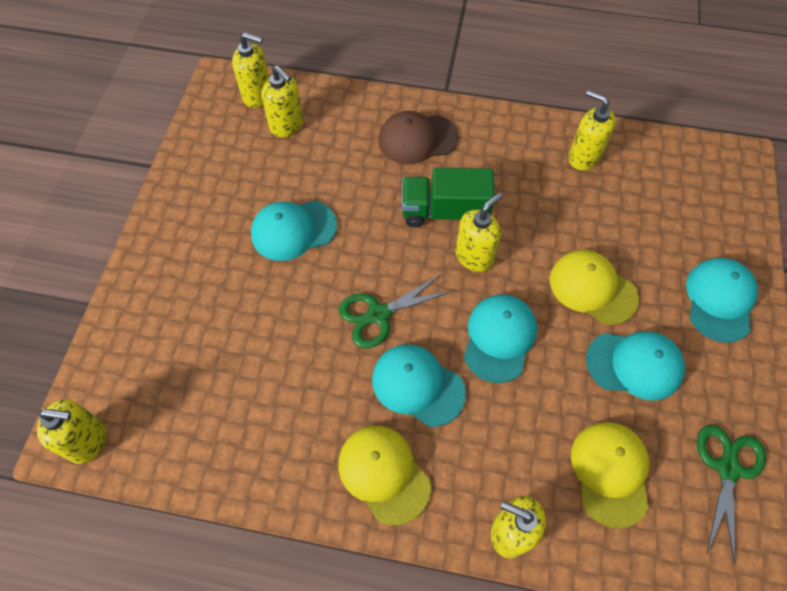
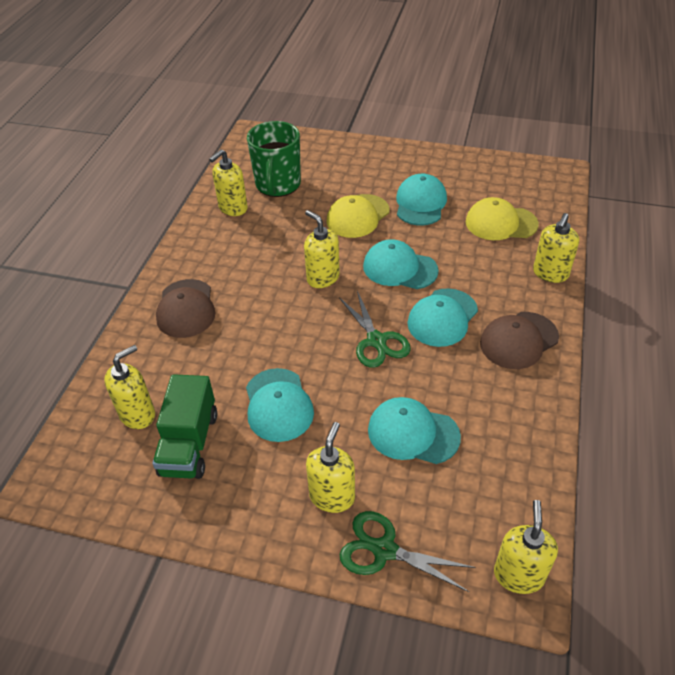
camera: 85 degrees left, 15 degrees down
yellow soap dispenser [232,33,269,108] -> yellow soap dispenser moved to [306,422,355,513]
yellow cap [338,426,431,525] -> brown cap [480,312,559,369]
green truck [402,168,495,227] -> green truck moved to [152,374,217,479]
turquoise cap [686,258,758,343] -> turquoise cap moved to [368,397,461,464]
green scissors [697,425,766,563] -> green scissors moved to [340,511,476,592]
none -> green mug [247,121,301,197]

